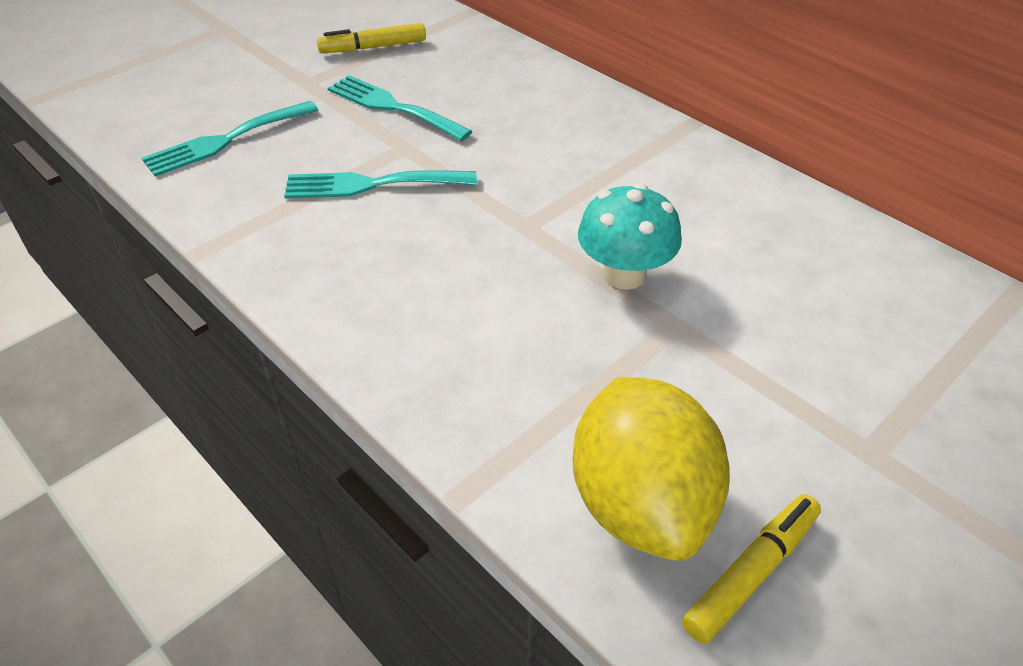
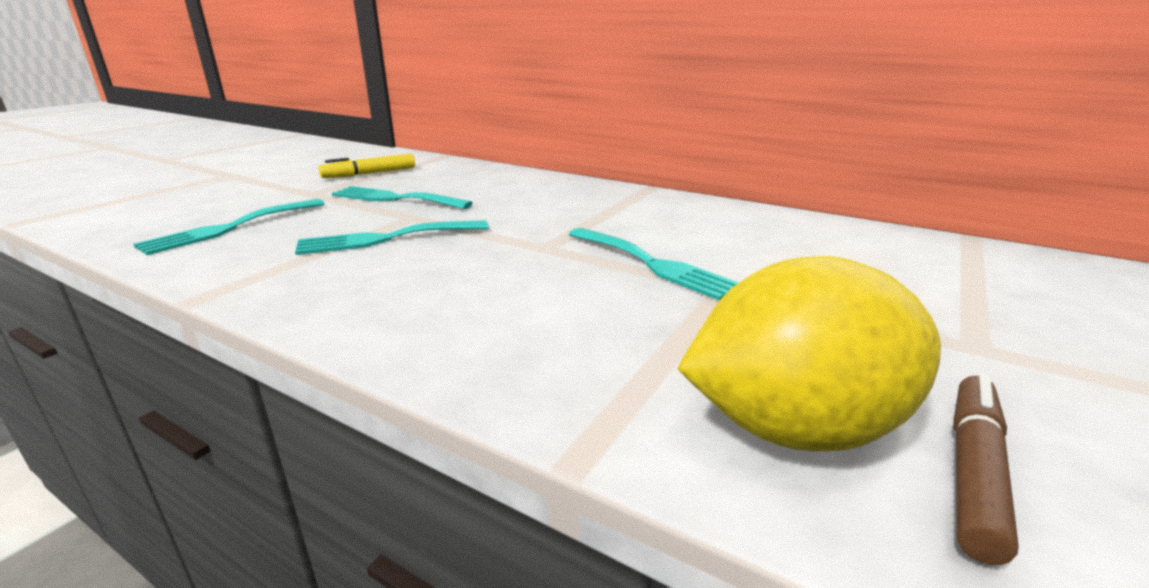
camera: 15 degrees left, 20 degrees down
yellow lemon [573,377,730,561] -> yellow lemon turned 75 degrees counterclockwise [677,256,941,451]
turquoise mushroom [578,183,682,290] -> turquoise fork [568,228,739,300]
yellow marker [682,494,821,644] -> brown marker [953,374,1019,565]

